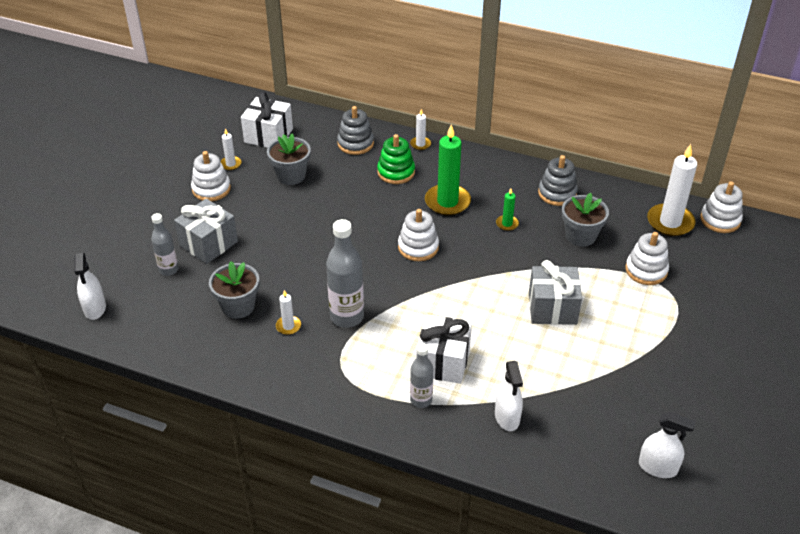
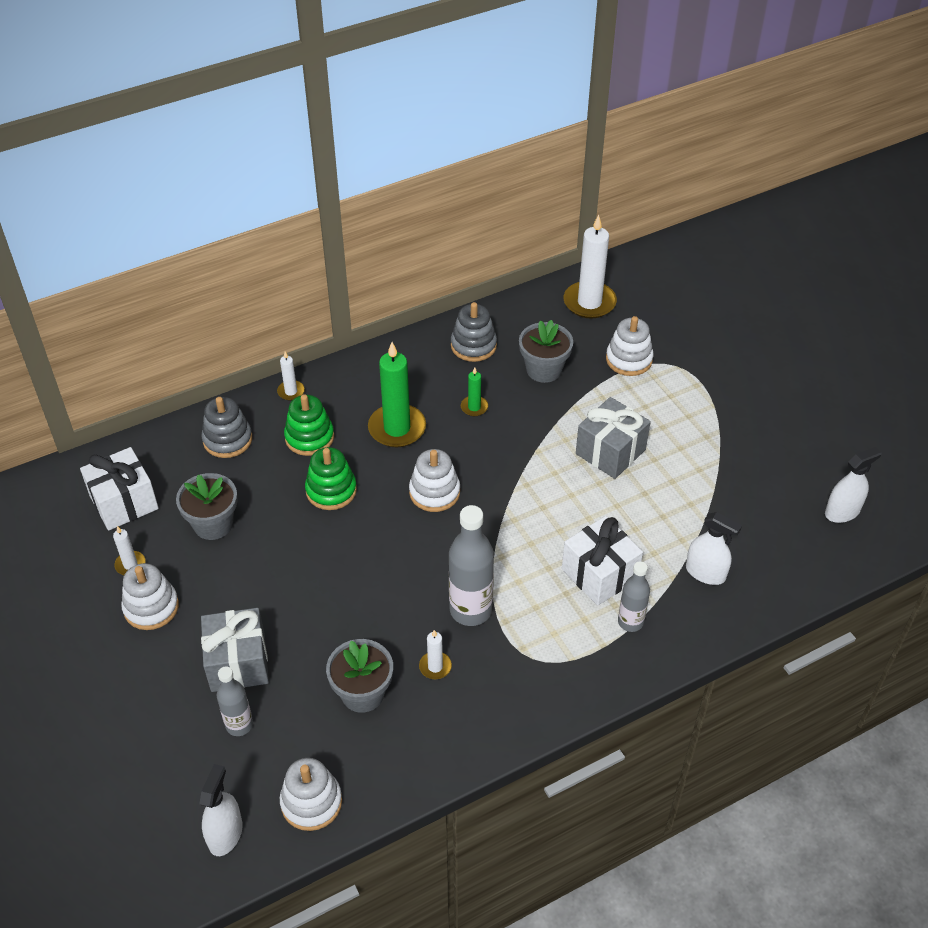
camera: 50 degrees left, 5 degrees up
white spray bottle [74,253,106,320] -> white spray bottle turned 105 degrees counterclockwise [199,764,243,856]
white stacking toy [700,182,743,233] -> white stacking toy moved to [280,758,342,831]
none -> green stacking toy [305,447,357,510]

